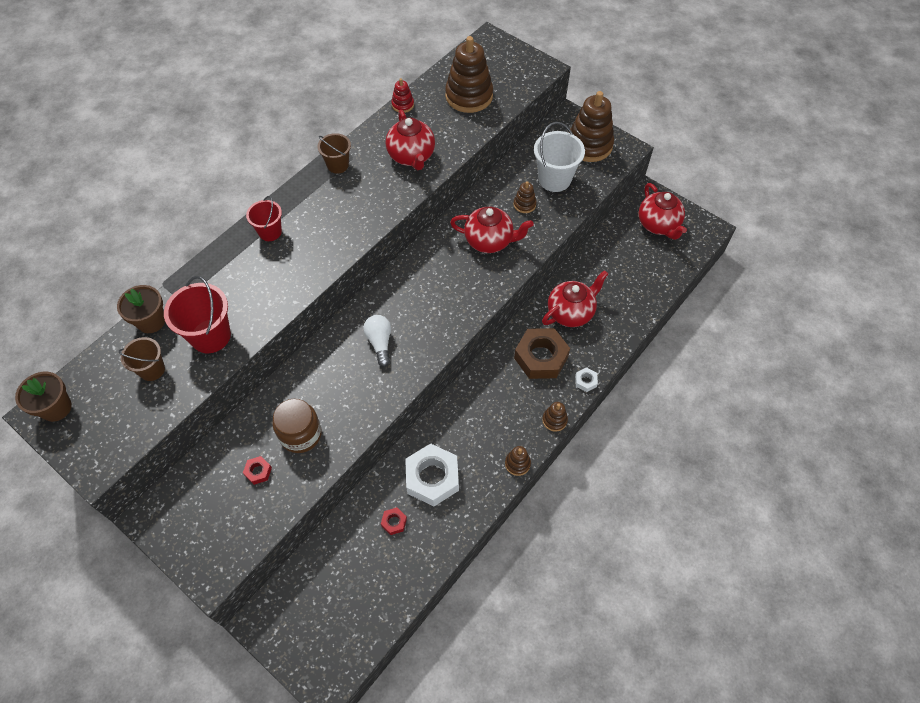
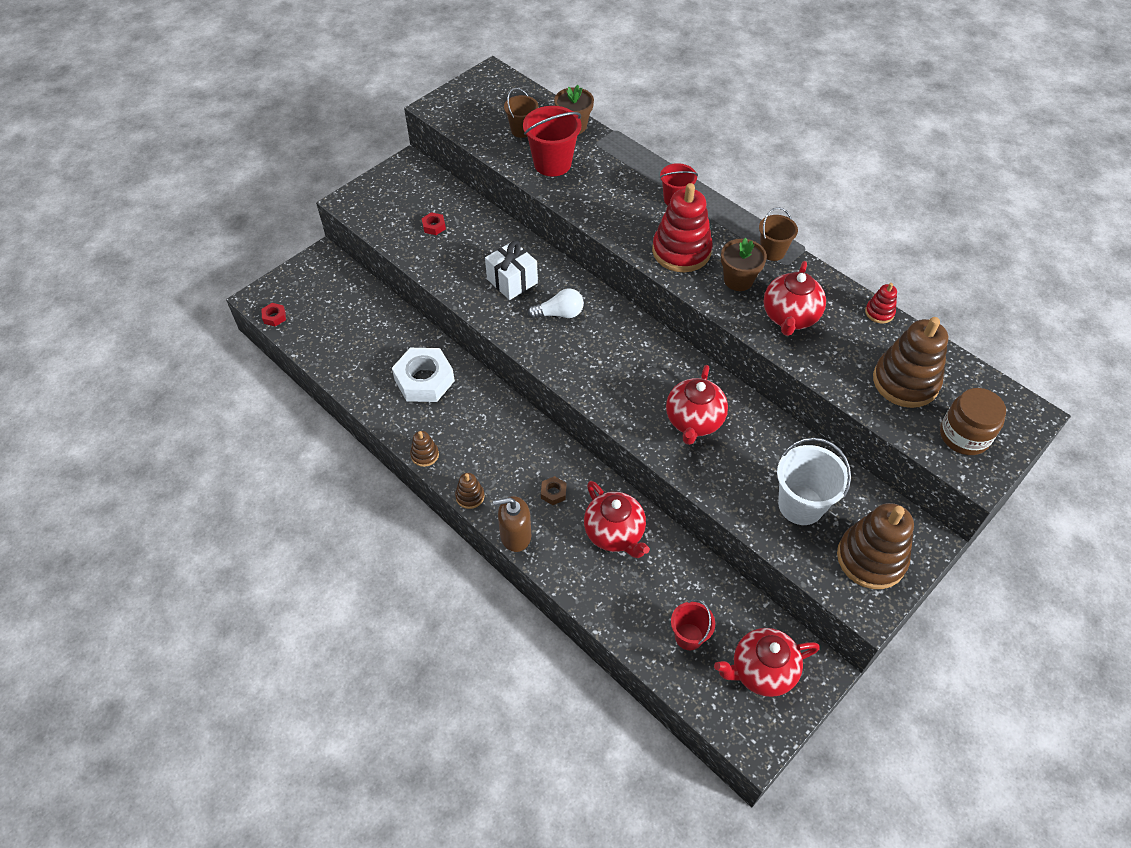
camera: 95 degrees right, 5 degrees down
brown flower pot [15,372,72,422] -> brown flower pot moved to [721,238,767,291]
brown jar [273,399,322,453] -> brown jar moved to [940,388,1006,455]
red nut [381,507,407,535] -> red nut moved to [261,303,286,327]
red teapot [386,110,435,170] -> red teapot turned 60 degrees counterclockwise [764,261,826,336]
brown stacking toy [513,181,536,213] -> none
brown nut [514,328,570,379] -> brown nut [541,476,566,505], size x0.43
white nut [575,367,598,392] -> brown soap dispenser [493,496,531,552]
none -> white gift [485,241,538,300]
none -> red stacking toy [652,183,713,272]
none -> red bucket [671,599,715,650]

